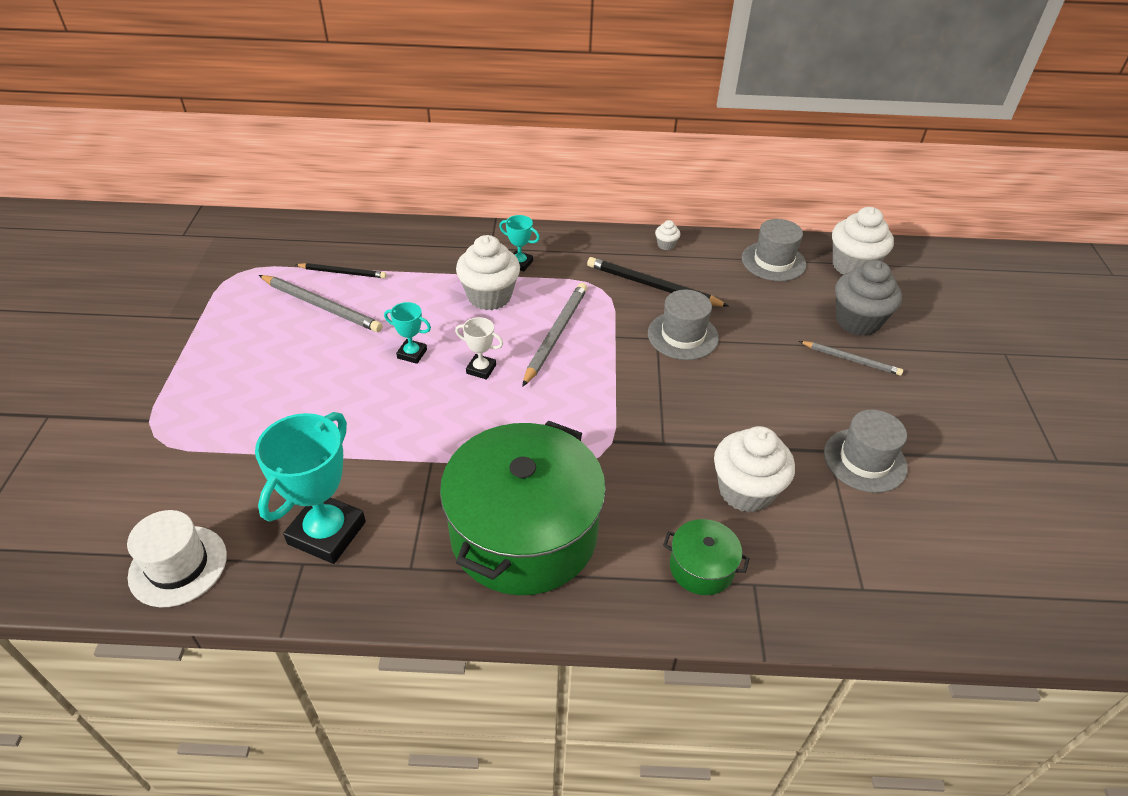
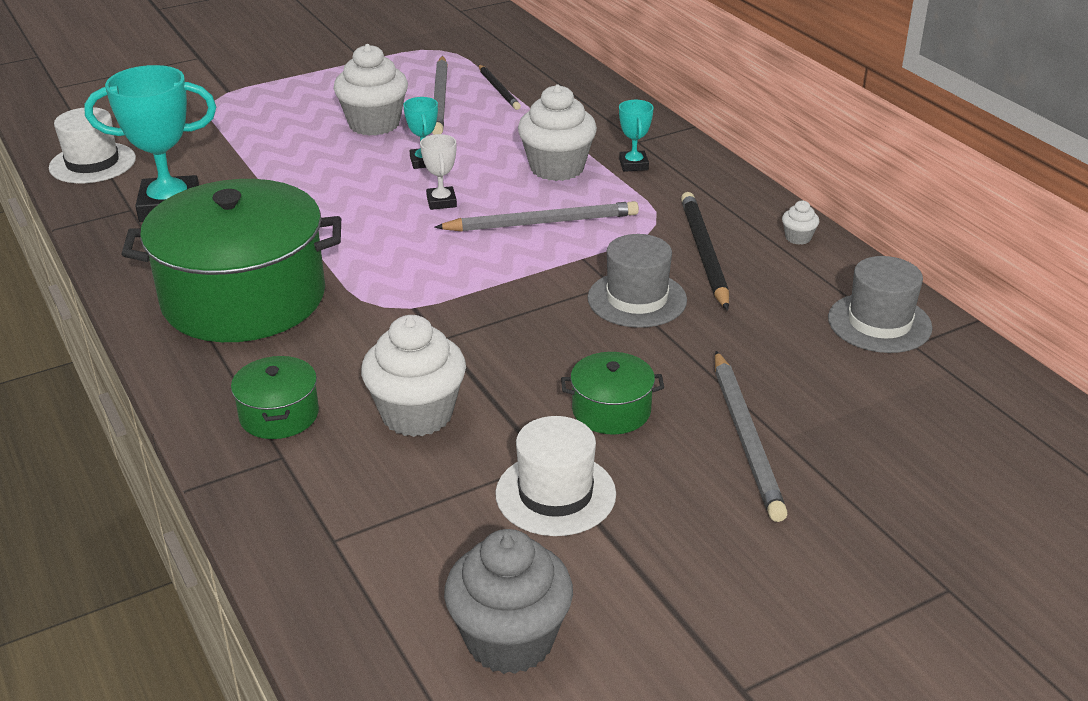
camera: 60 degrees right, 10 degrees down
grey pencil [799,341,903,376] -> grey pencil [715,351,788,522], size x1.59
grey hat [824,410,908,493] -> white hat [495,416,616,536]
white cupcake [832,207,894,275] -> white cupcake moved to [333,44,408,136]
grey cupcake [835,260,902,336] -> grey cupcake moved to [444,529,573,674]
none -> green pot [561,352,664,435]

